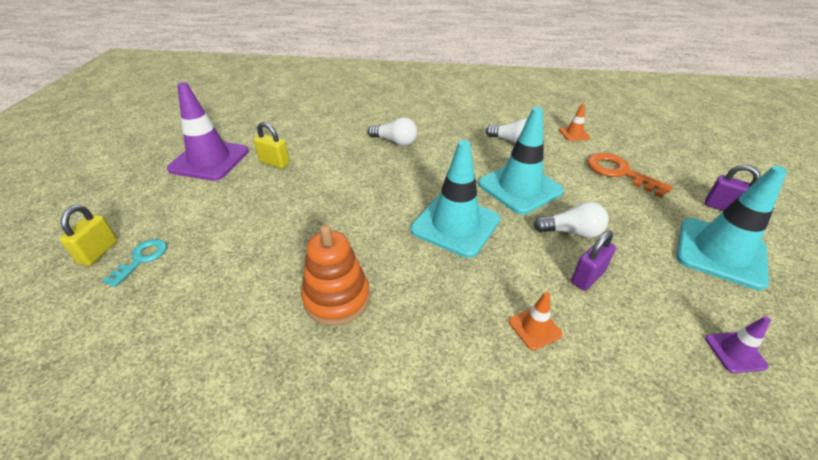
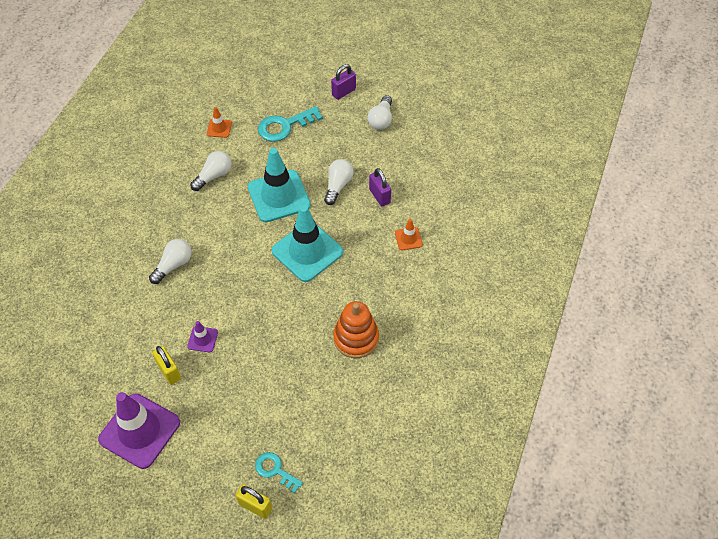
camera: 75 degrees left, 15 degrees up
yellow padlock [254,122,290,169] -> yellow padlock turned 75 degrees counterclockwise [152,346,181,385]
orange key [587,153,673,198] -> turquoise key [258,106,323,142]
turquoise traffic cone [676,166,787,290] -> white light bulb [368,95,392,130]
purple traffic cone [705,316,771,373] -> purple traffic cone moved to [187,321,218,352]

